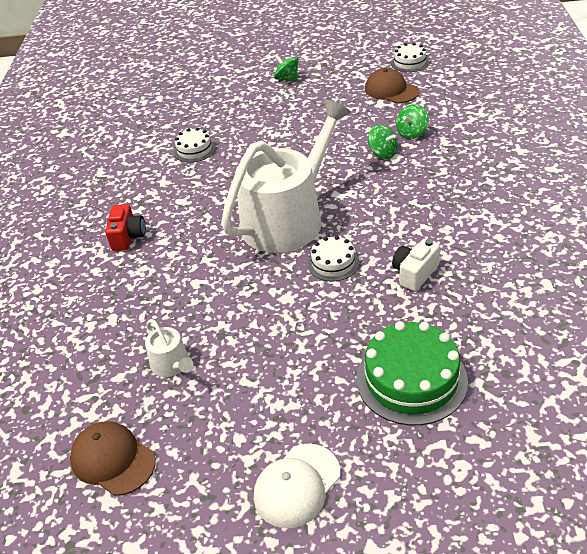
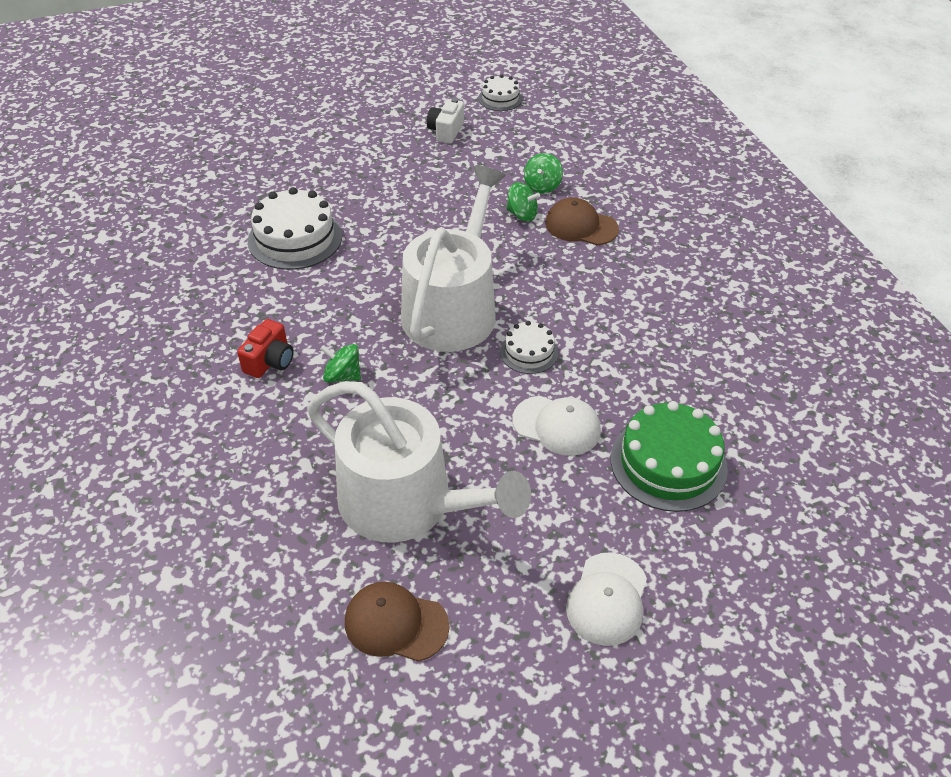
camera: 25 degrees left, 5 degrees up
red camera [105,204,146,251] -> red camera turned 45 degrees clockwise [237,319,294,378]
white watering can [145,319,193,377] -> white watering can [307,381,531,543], size x2.47
white cake [174,128,216,163] -> white cake [248,187,342,270], size x1.80
green spinning top [274,55,299,82] -> green spinning top moved to [320,344,361,383]
brown cap [365,68,419,103] -> brown cap moved to [545,198,619,245]
white camera [392,239,440,291] -> white camera moved to [427,98,464,144]
none -> white cap [512,396,601,456]

